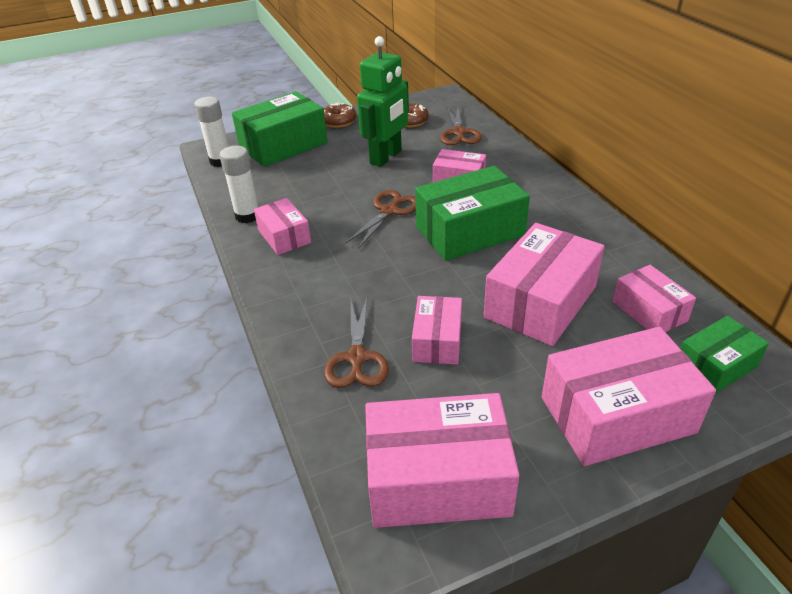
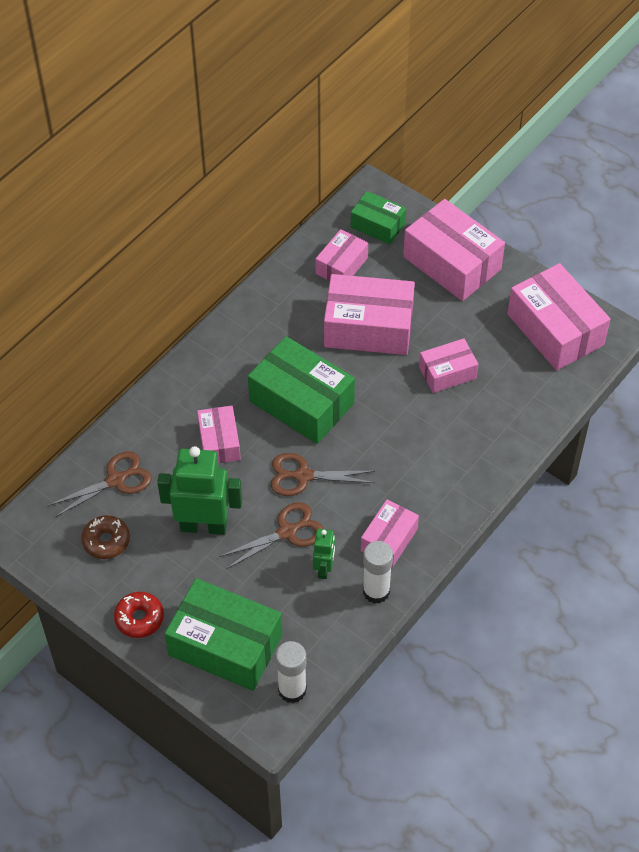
camera: 120 degrees left, 15 degrees up
brown donut [324,103,357,128] -> red donut [114,592,164,638]
brown scissors [324,297,389,388] -> brown scissors moved to [219,502,323,569]
none -> green robot [313,529,335,579]

